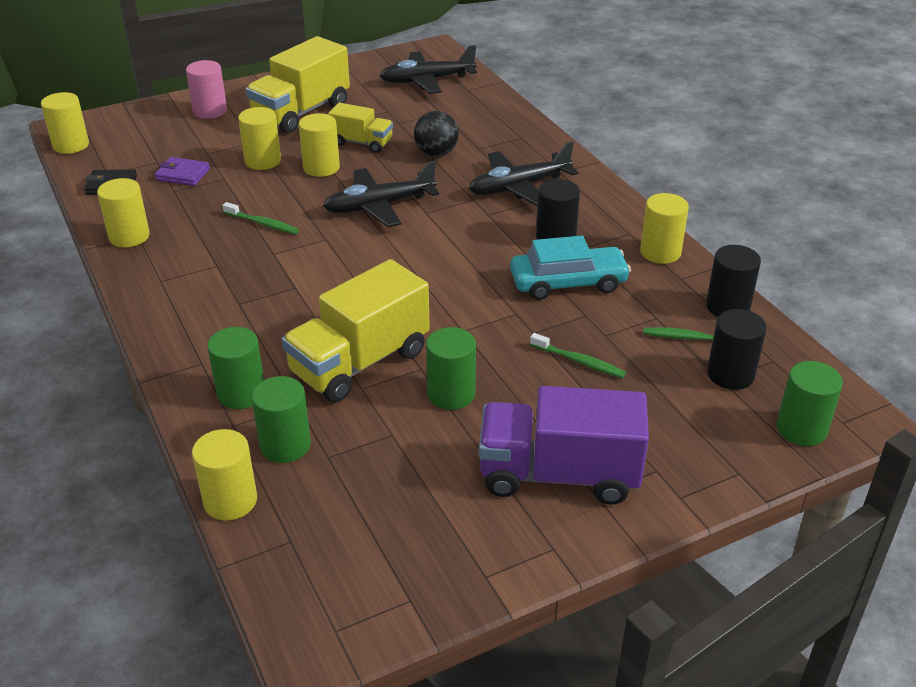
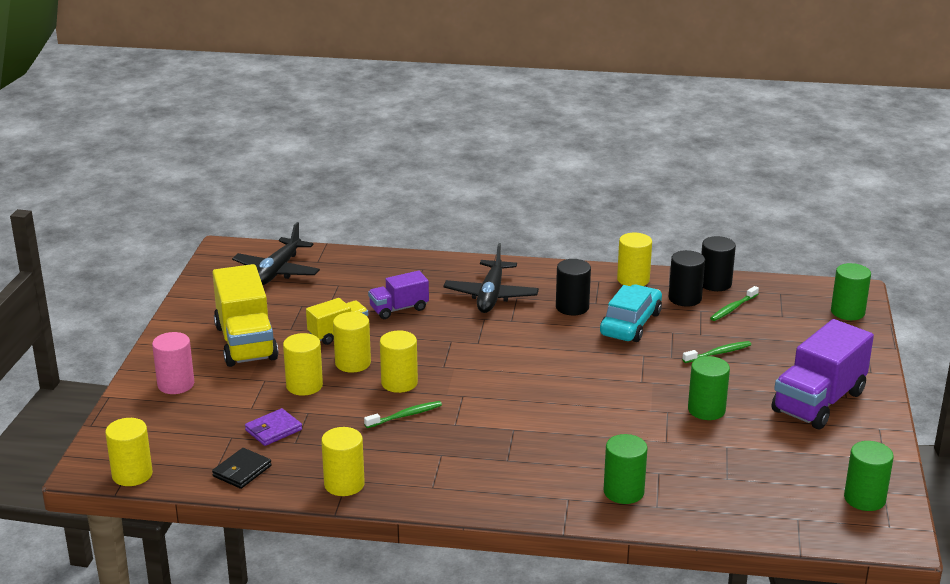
camera: 55 degrees left, 10 degrees down
yellow cylinder [192,429,257,521] -> yellow cylinder moved to [380,331,418,393]
green cylinder [252,376,311,463] -> green cylinder moved to [844,441,894,511]
yellow truck [282,259,430,402] -> none
black plane [323,161,439,227] -> none
black ball [414,111,459,157] -> purple truck [368,271,429,319]
black cylinder [707,309,766,390] -> black cylinder moved to [669,250,705,307]

